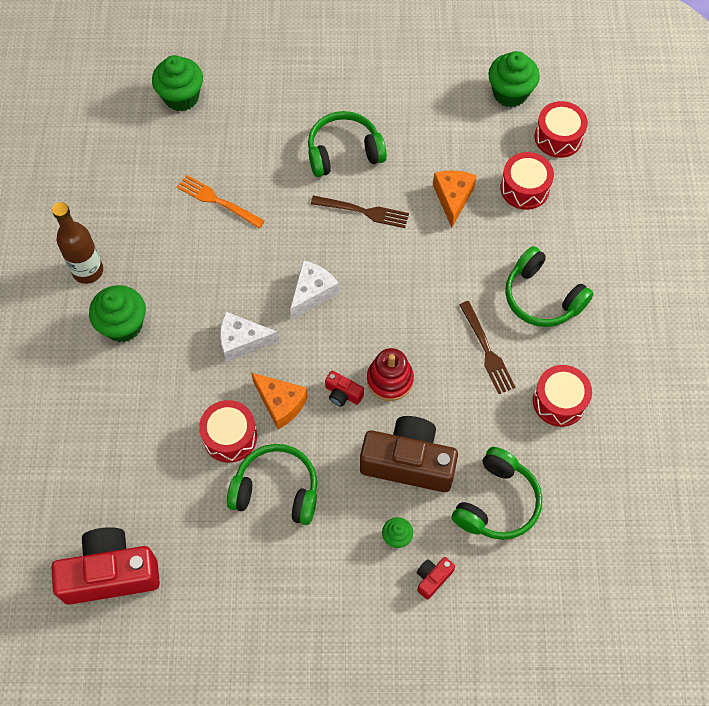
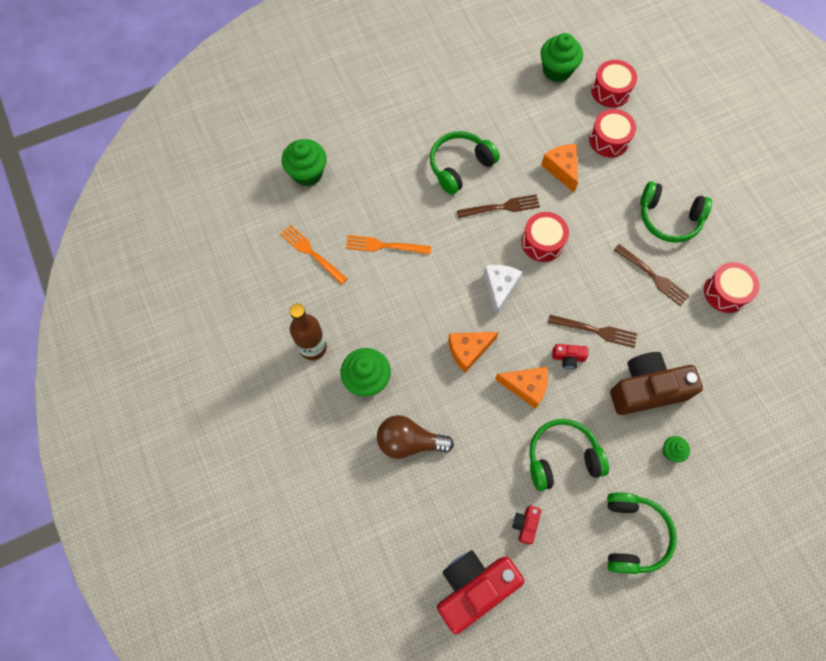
camera: 25 degrees left, 5 degrees up
red drum [199,400,257,463] -> red drum moved to [521,212,569,262]
white cheese [220,312,279,362] -> orange cheese [448,332,499,373]
red stacking toy [367,348,414,401] -> brown fork [548,315,637,348]
red camera [417,557,455,600] -> red camera moved to [512,506,541,545]
green headphones [452,447,542,540] -> green headphones moved to [607,493,677,574]
none -> orange fork [280,225,348,285]
none -> brown light bulb [377,415,454,459]

